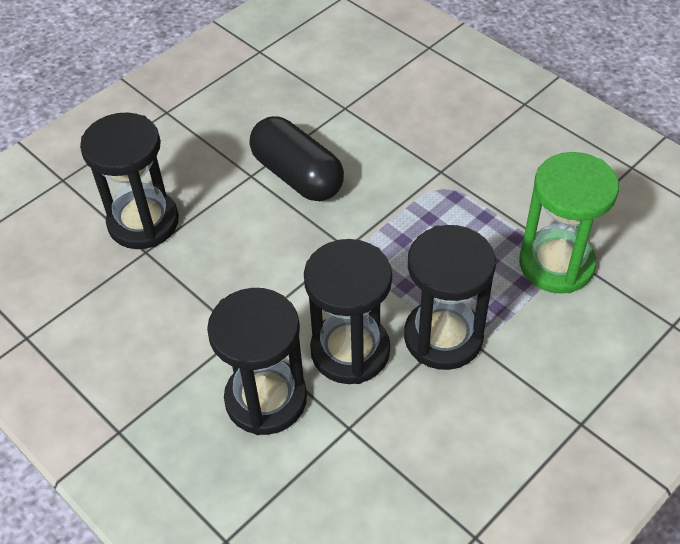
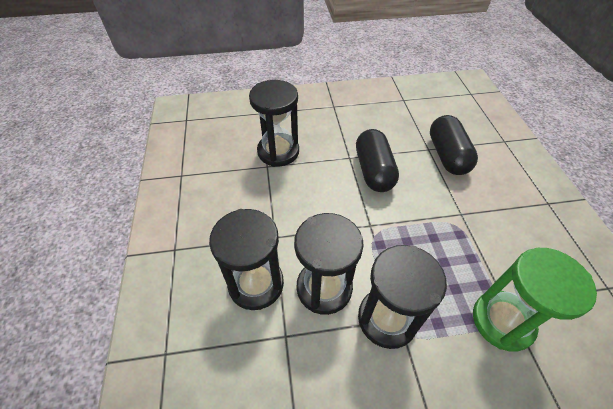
camera: 35 degrees right, 0 degrees up
none -> black capsule [430,115,478,175]

